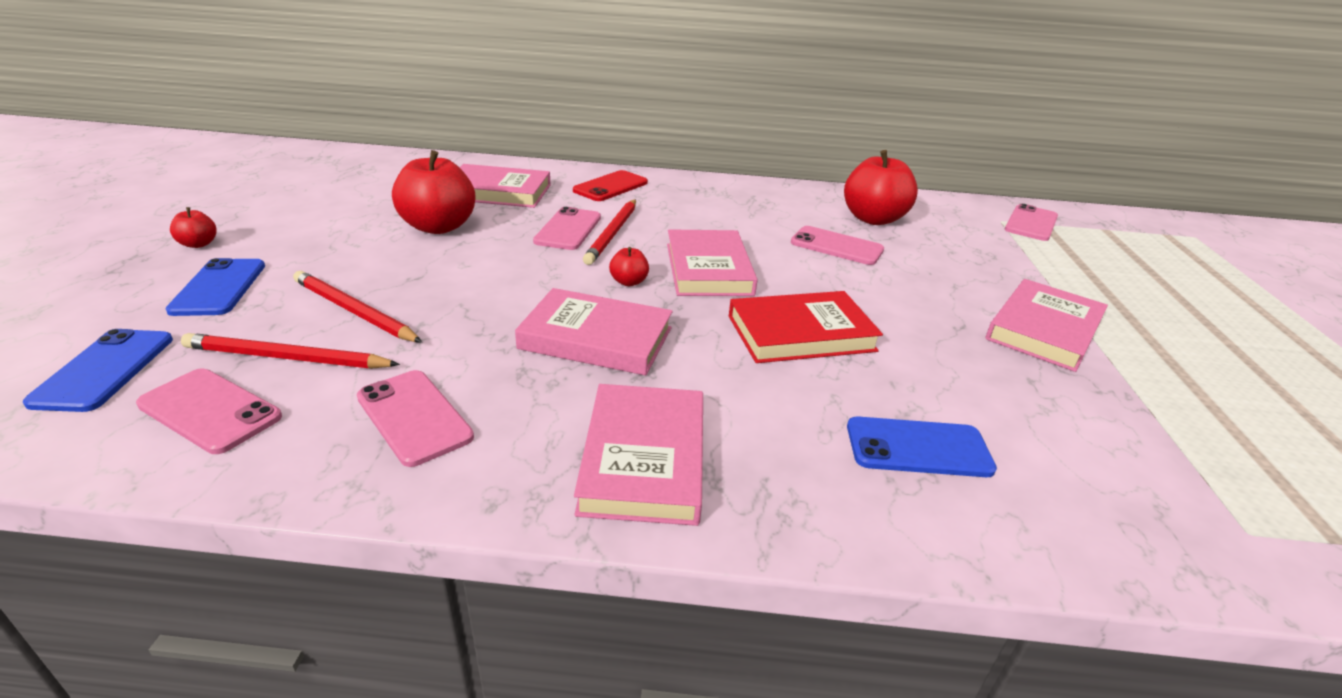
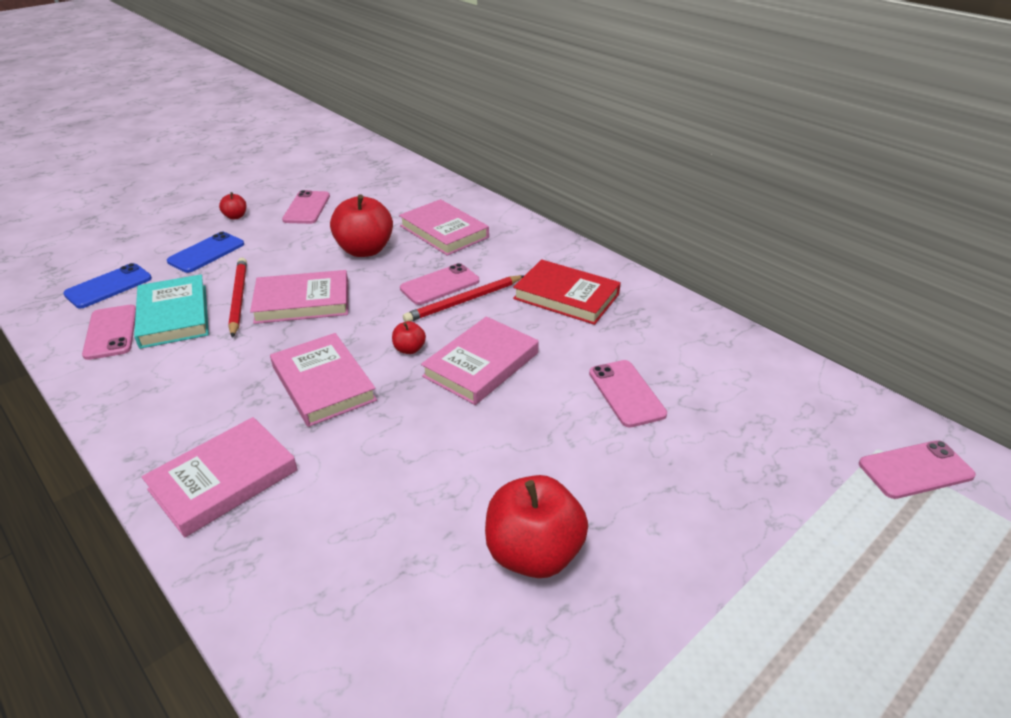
camera: 45 degrees right, 5 degrees up
red pencil [181,333,400,369] -> turquoise book [134,274,209,349]
pink phone [357,370,474,467] -> pink phone moved to [282,190,330,224]
red phone [573,170,648,201] -> none
red book [729,291,883,363] -> red book moved to [513,259,621,325]
red apple [844,150,918,225] -> red apple moved to [485,475,588,578]
blue phone [847,416,997,477] -> none
pink book [986,279,1108,372] -> pink book moved to [250,270,348,324]

